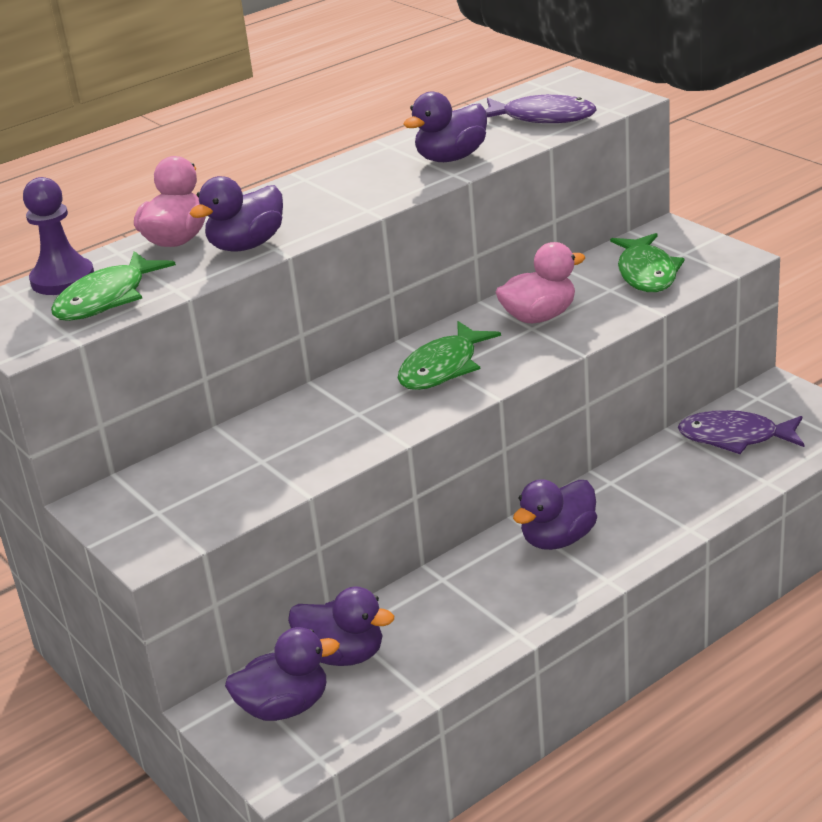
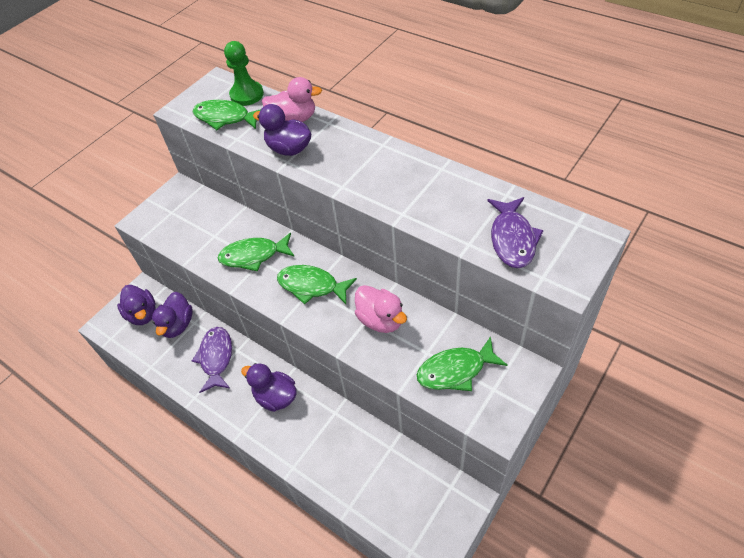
camera: 75 degrees right, 20 degrees up
purple pawn [23,177,94,295] -> green pawn [224,41,264,106]
purple duck [403,91,487,162] -> none
purple fish [678,410,805,454] -> purple fish moved to [192,327,232,393]
none -> green fish [218,233,295,271]

